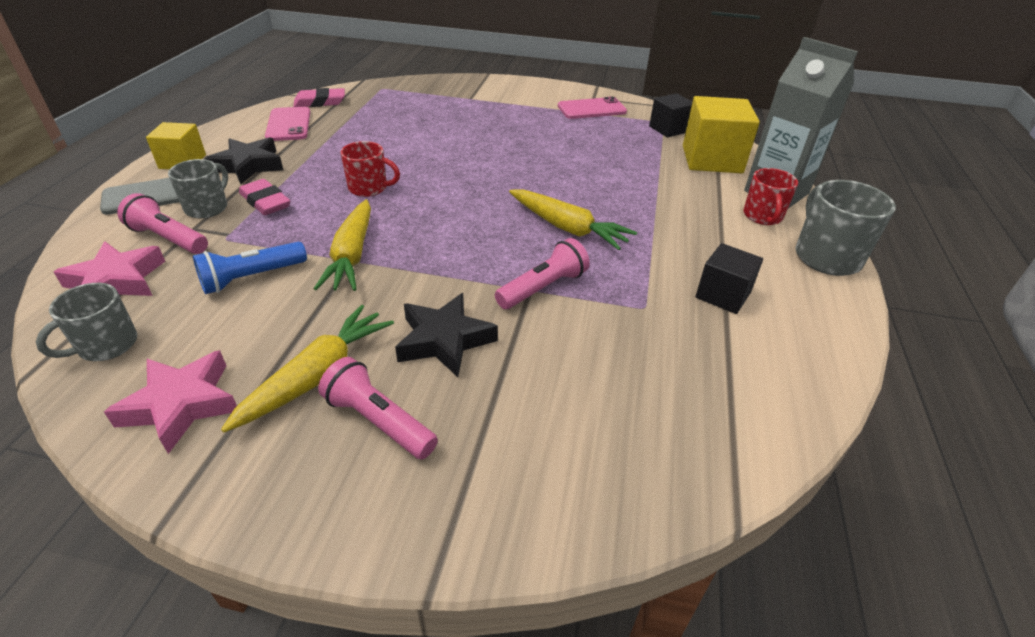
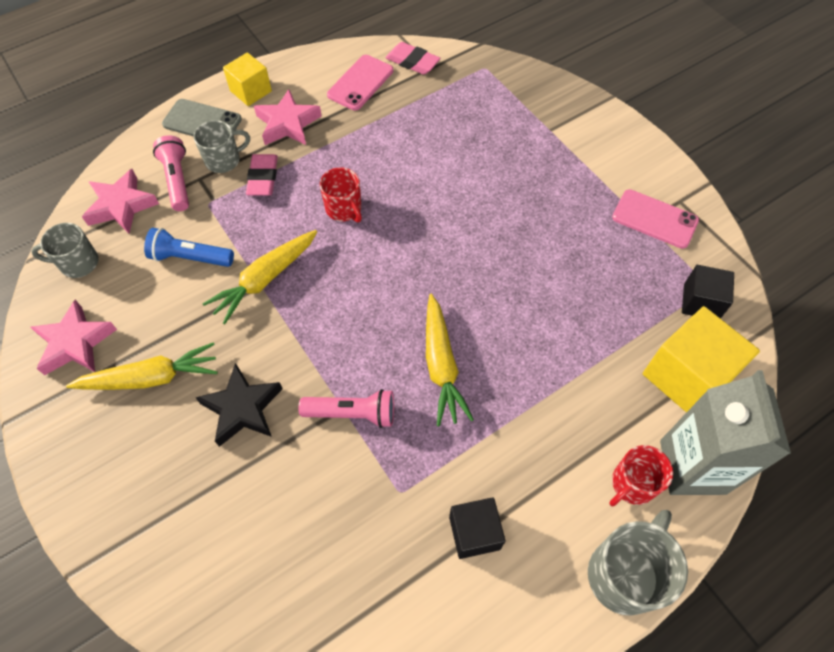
camera: 45 degrees right, 20 degrees up
black star [204,137,283,184] -> pink star [254,89,322,145]
pink flashlight [318,357,438,459] -> none

